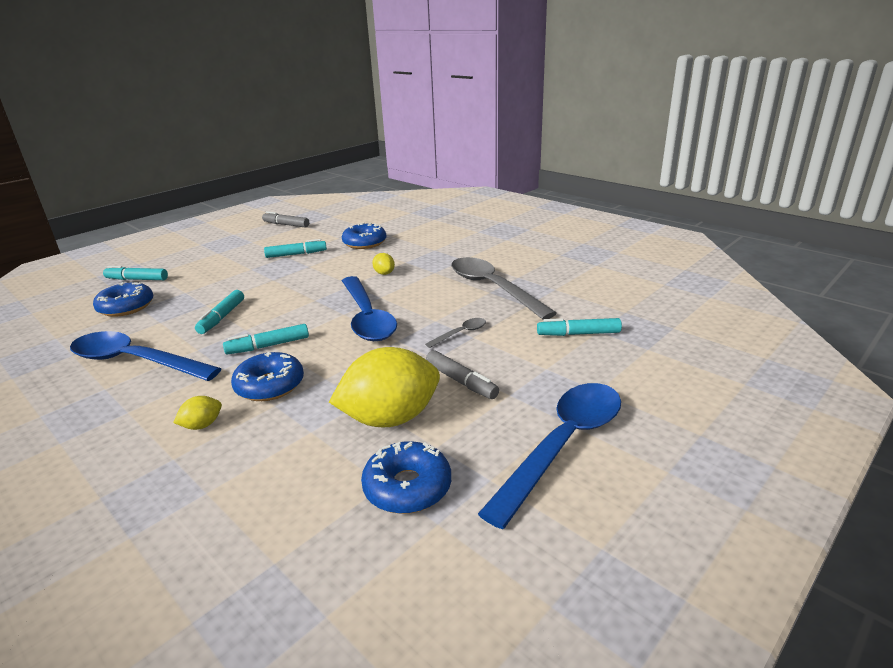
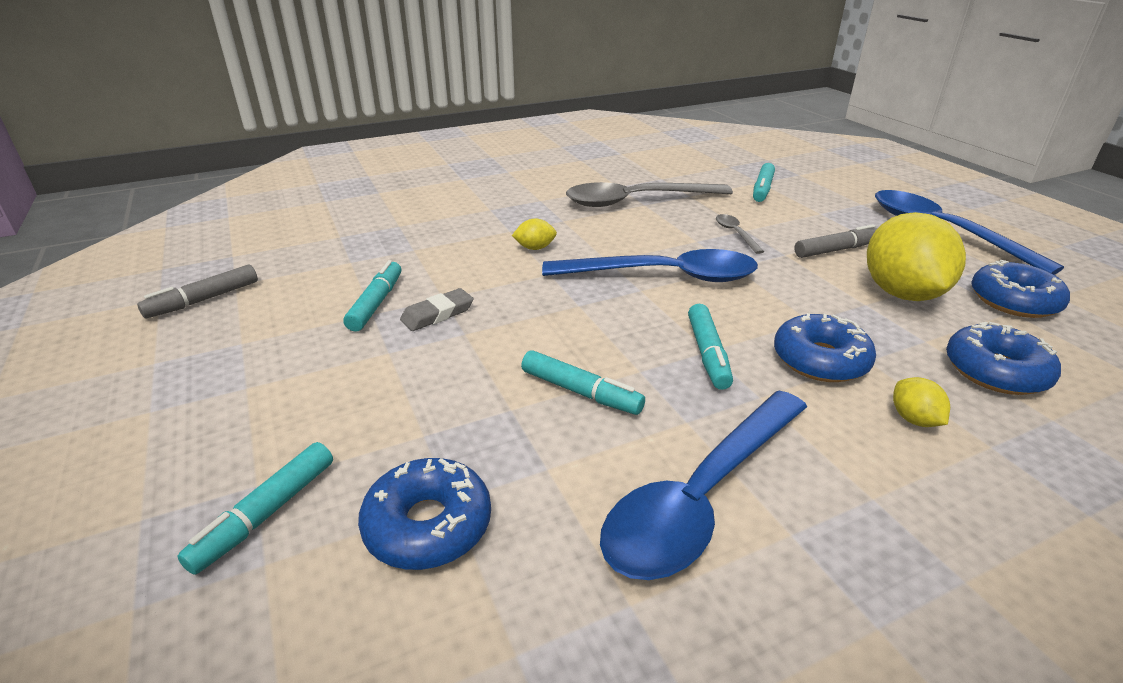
camera: 70 degrees left, 5 degrees up
blue donut [342,223,386,249] -> blue donut moved to [946,322,1061,395]
none -> grey eraser [400,288,474,331]

